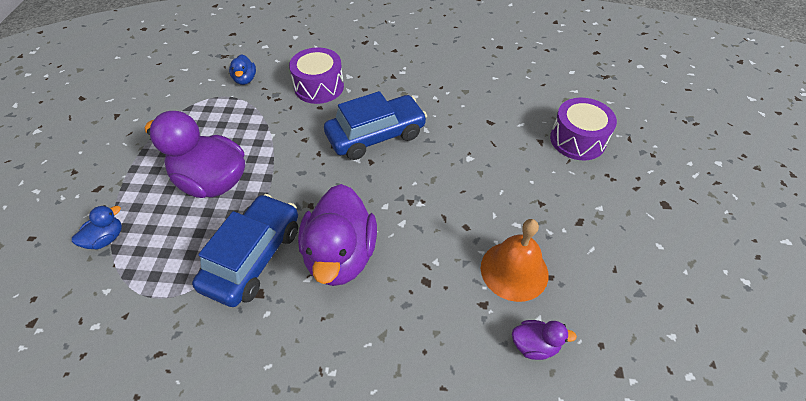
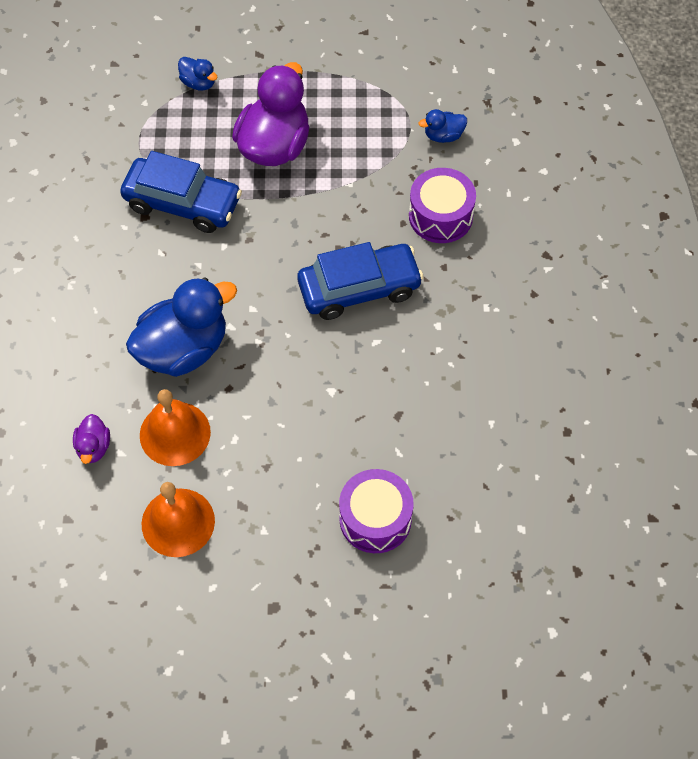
camera: 85 degrees right, 10 degrees up
purple duck [298,184,377,286] -> none
blue car [324,91,427,160] -> blue car turned 75 degrees counterclockwise [297,242,424,320]
none -> blue duck [126,277,237,377]
none -> orange bell [142,482,215,557]

